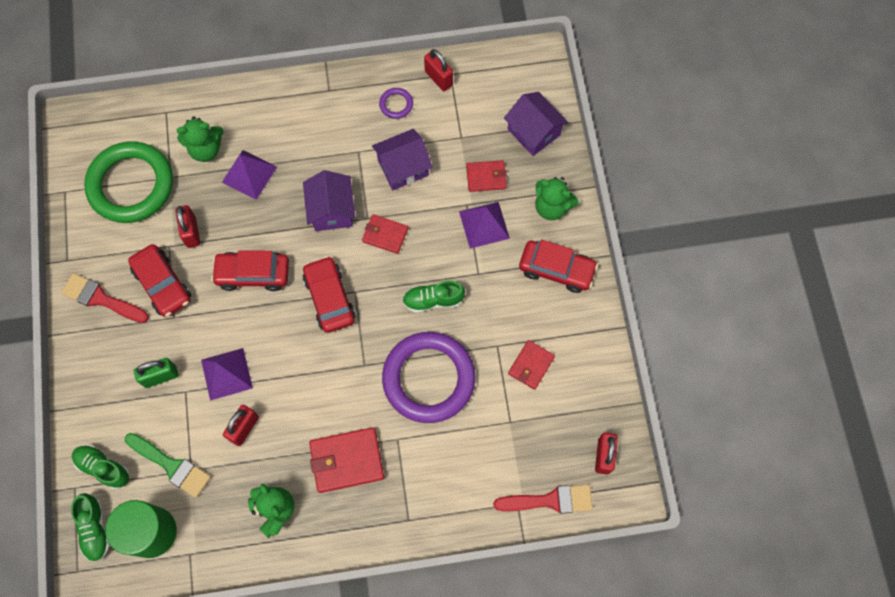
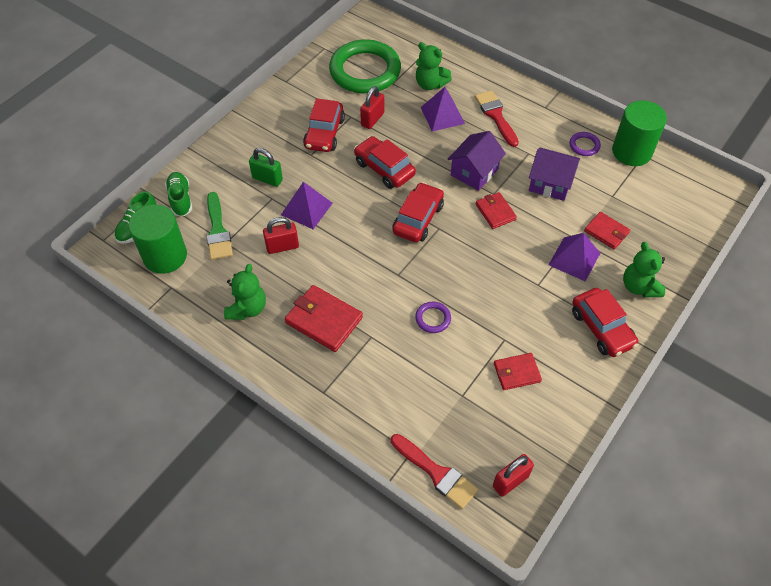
camera: 45 degrees right, 15 degrees down
red brush [61,273,149,323] -> red brush moved to [475,90,519,147]
purple ring [382,332,476,423] -> purple ring [415,302,451,333], size x0.40
green shoe [402,281,465,313] -> none
red padlock [424,49,453,91] -> green cylinder [612,100,667,166]
purple house [504,92,568,156] -> none

